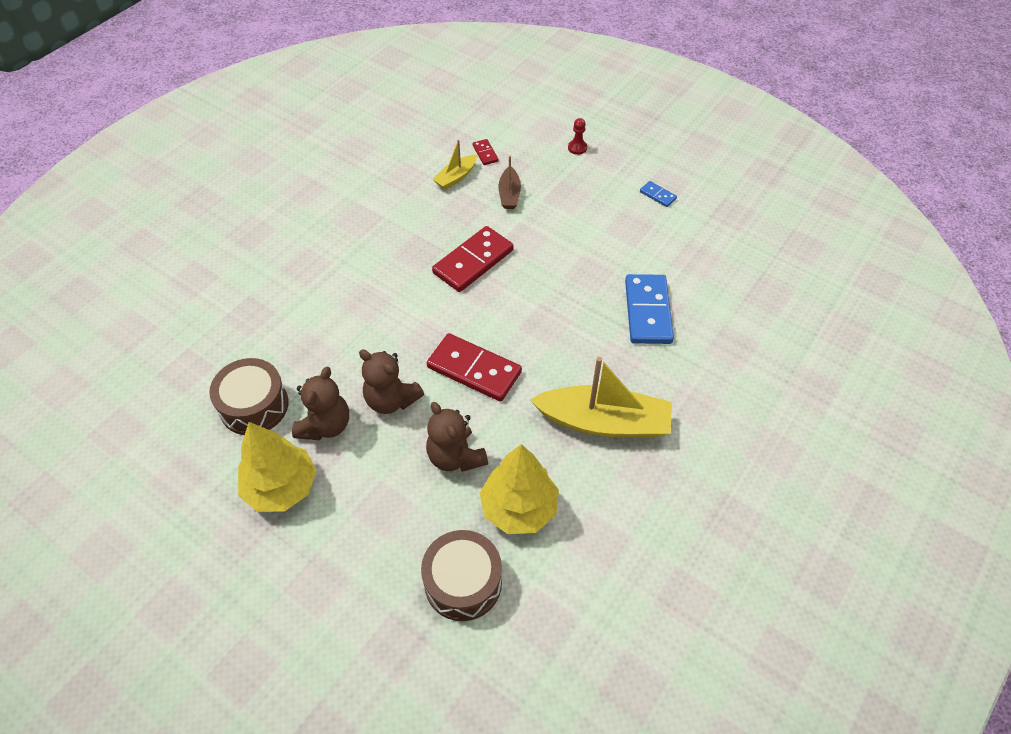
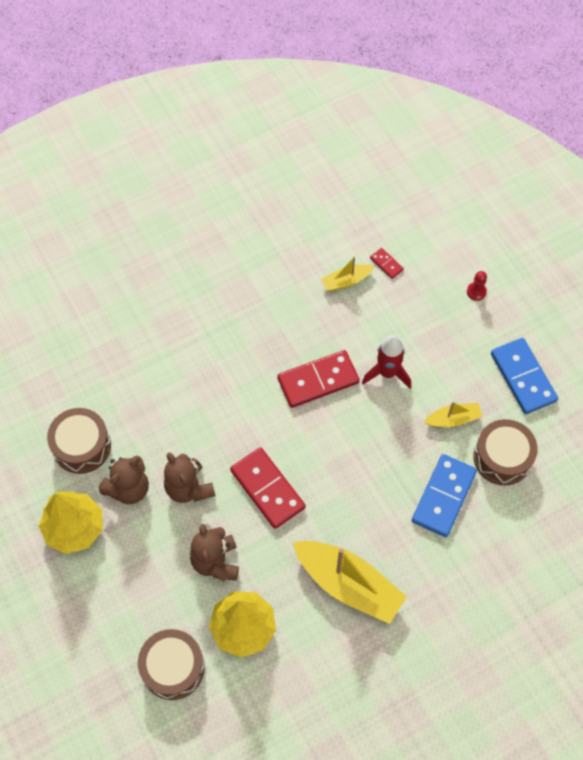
camera: 25 degrees right, 10 degrees up
red domino [472,139,499,165] -> red domino turned 45 degrees counterclockwise [370,248,404,279]
brown boat [498,156,521,209] -> none
blue domino [640,181,677,207] -> blue domino [491,338,558,414], size x2.17
none -> red rocket [362,335,411,389]
none -> yellow boat [424,402,483,427]
none -> brown drum [473,419,538,485]

